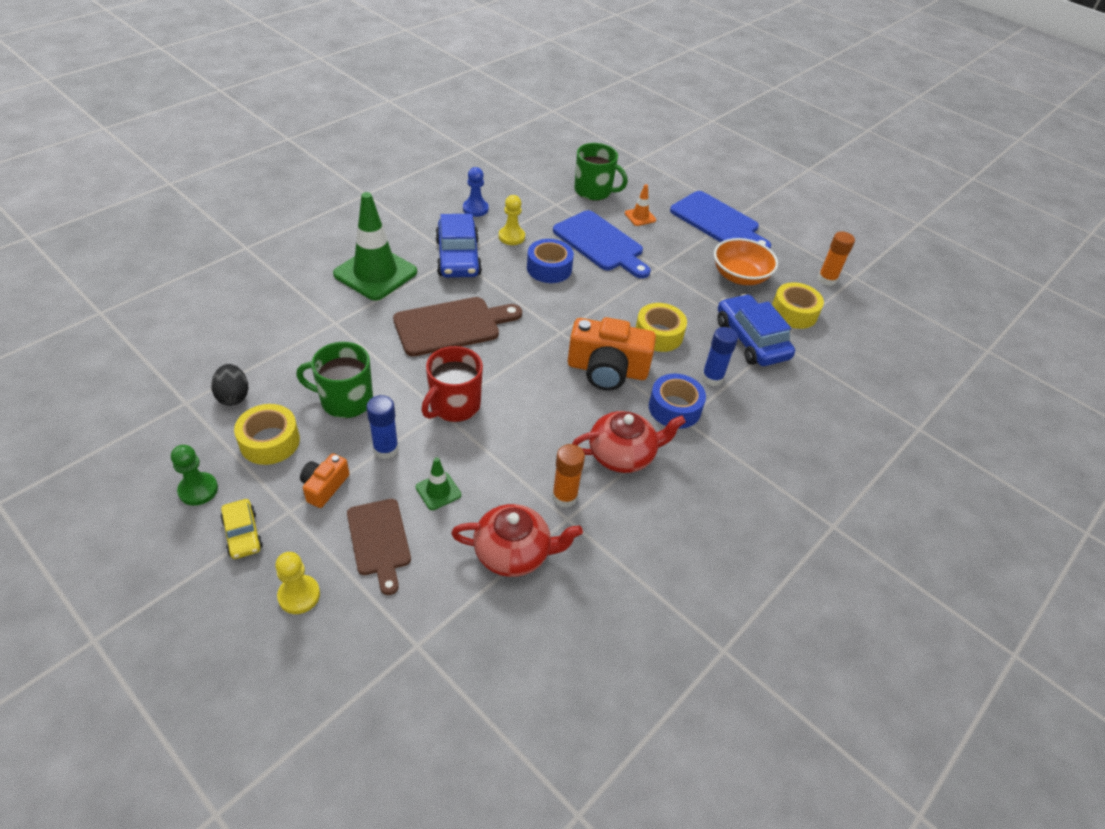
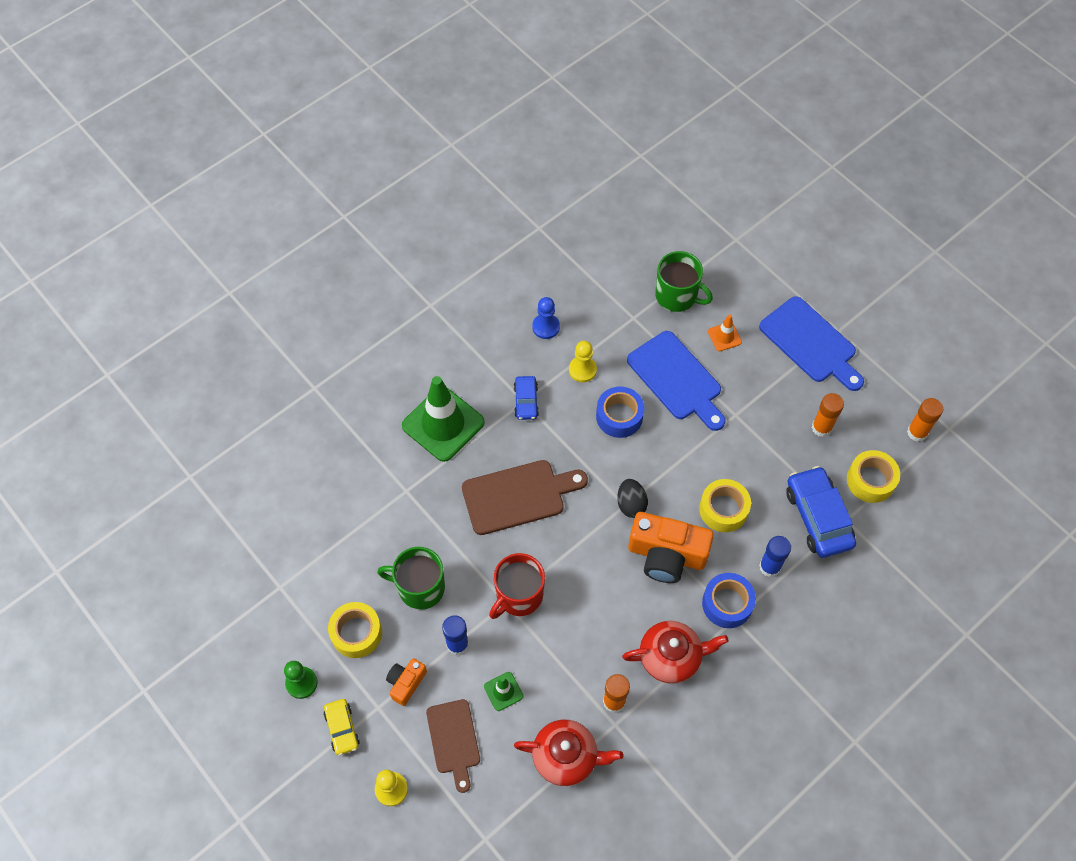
camera: 10 degrees right, 15 degrees up
black egg [211,364,248,406] -> black egg moved to [617,479,648,518]
blue car [435,214,482,278] -> blue car [514,376,539,420], size x0.55
orange bowl [714,238,778,285] -> orange glue stick [812,393,844,437]

